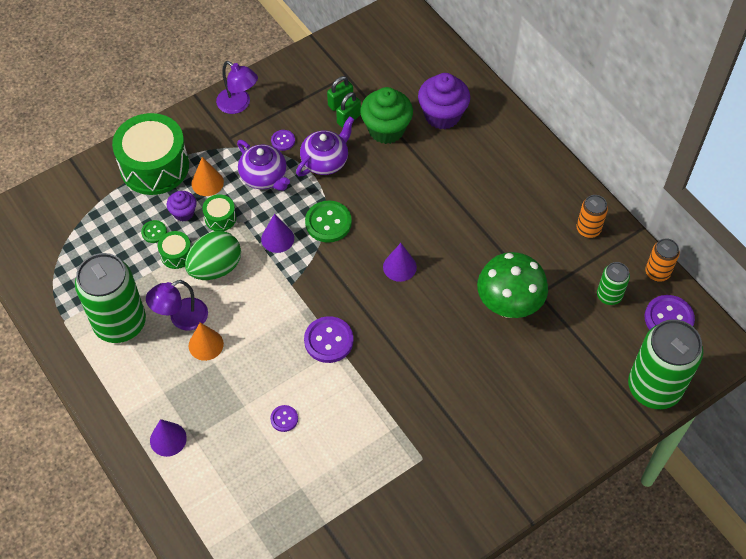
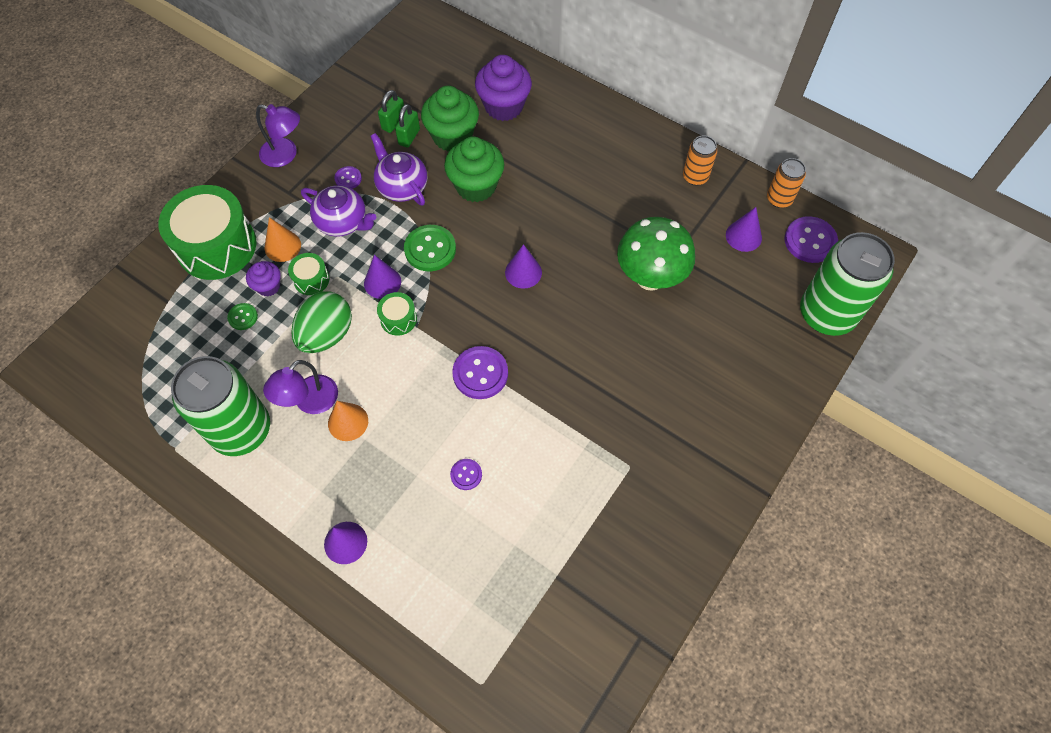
camera: 20 degrees left, 5 degrees up
green drum [158,231,191,269] -> green drum moved to [377,292,417,336]
purple teapot [296,116,354,176] -> purple teapot turned 60 degrees counterclockwise [371,133,427,205]
green can [597,262,630,305] -> purple cone [726,207,762,252]
none -> green cupcake [444,136,504,202]

